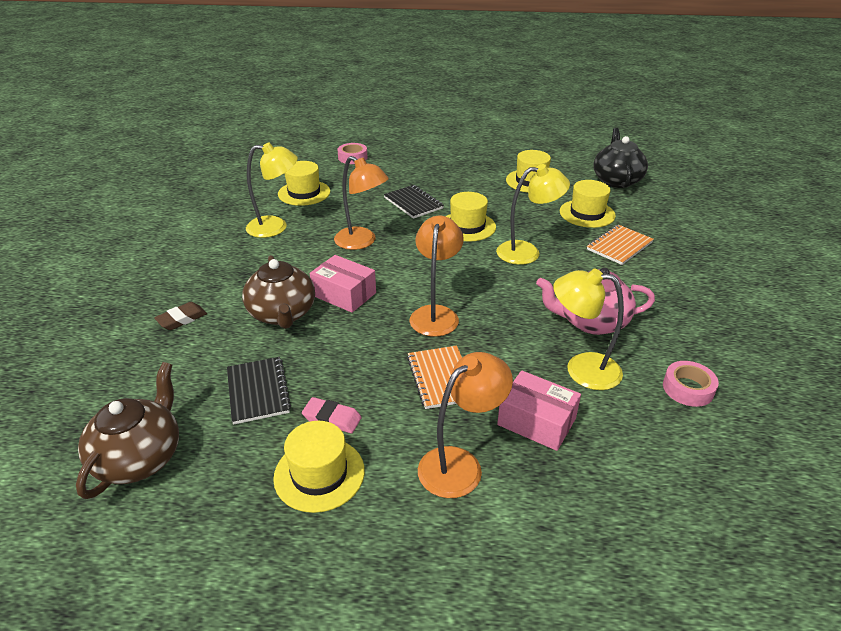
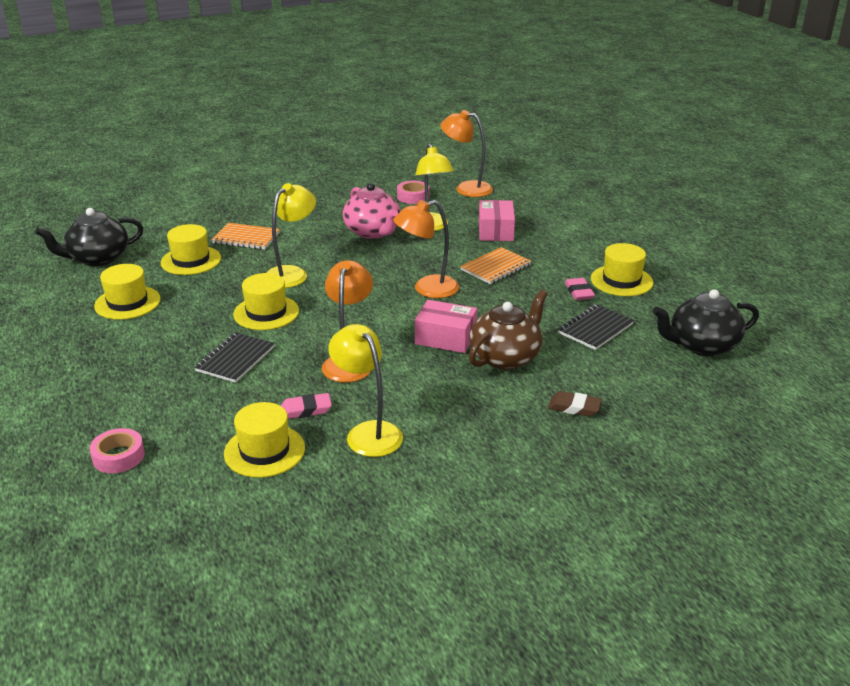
camera: 120 degrees left, 5 degrees down
brown teapot [76,362,179,499] -> black teapot [653,289,759,356]
pink box [310,255,376,313] -> pink box turned 75 degrees counterclockwise [415,300,477,353]
orange lamp [418,352,513,498] -> orange lamp moved to [440,110,493,197]
yellow lamp [496,164,570,265] -> yellow lamp turned 75 degrees clockwise [266,183,316,288]
none -> pink eraser [280,393,332,419]

